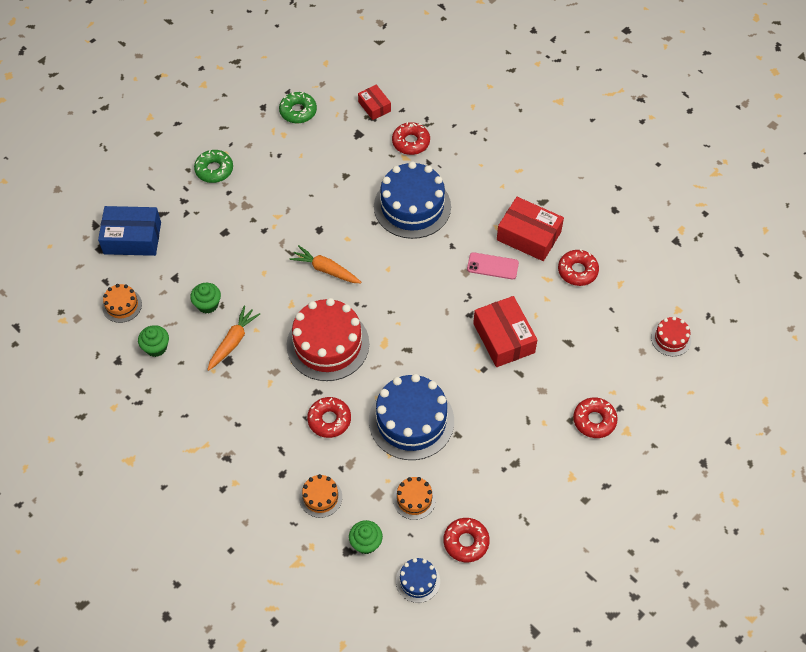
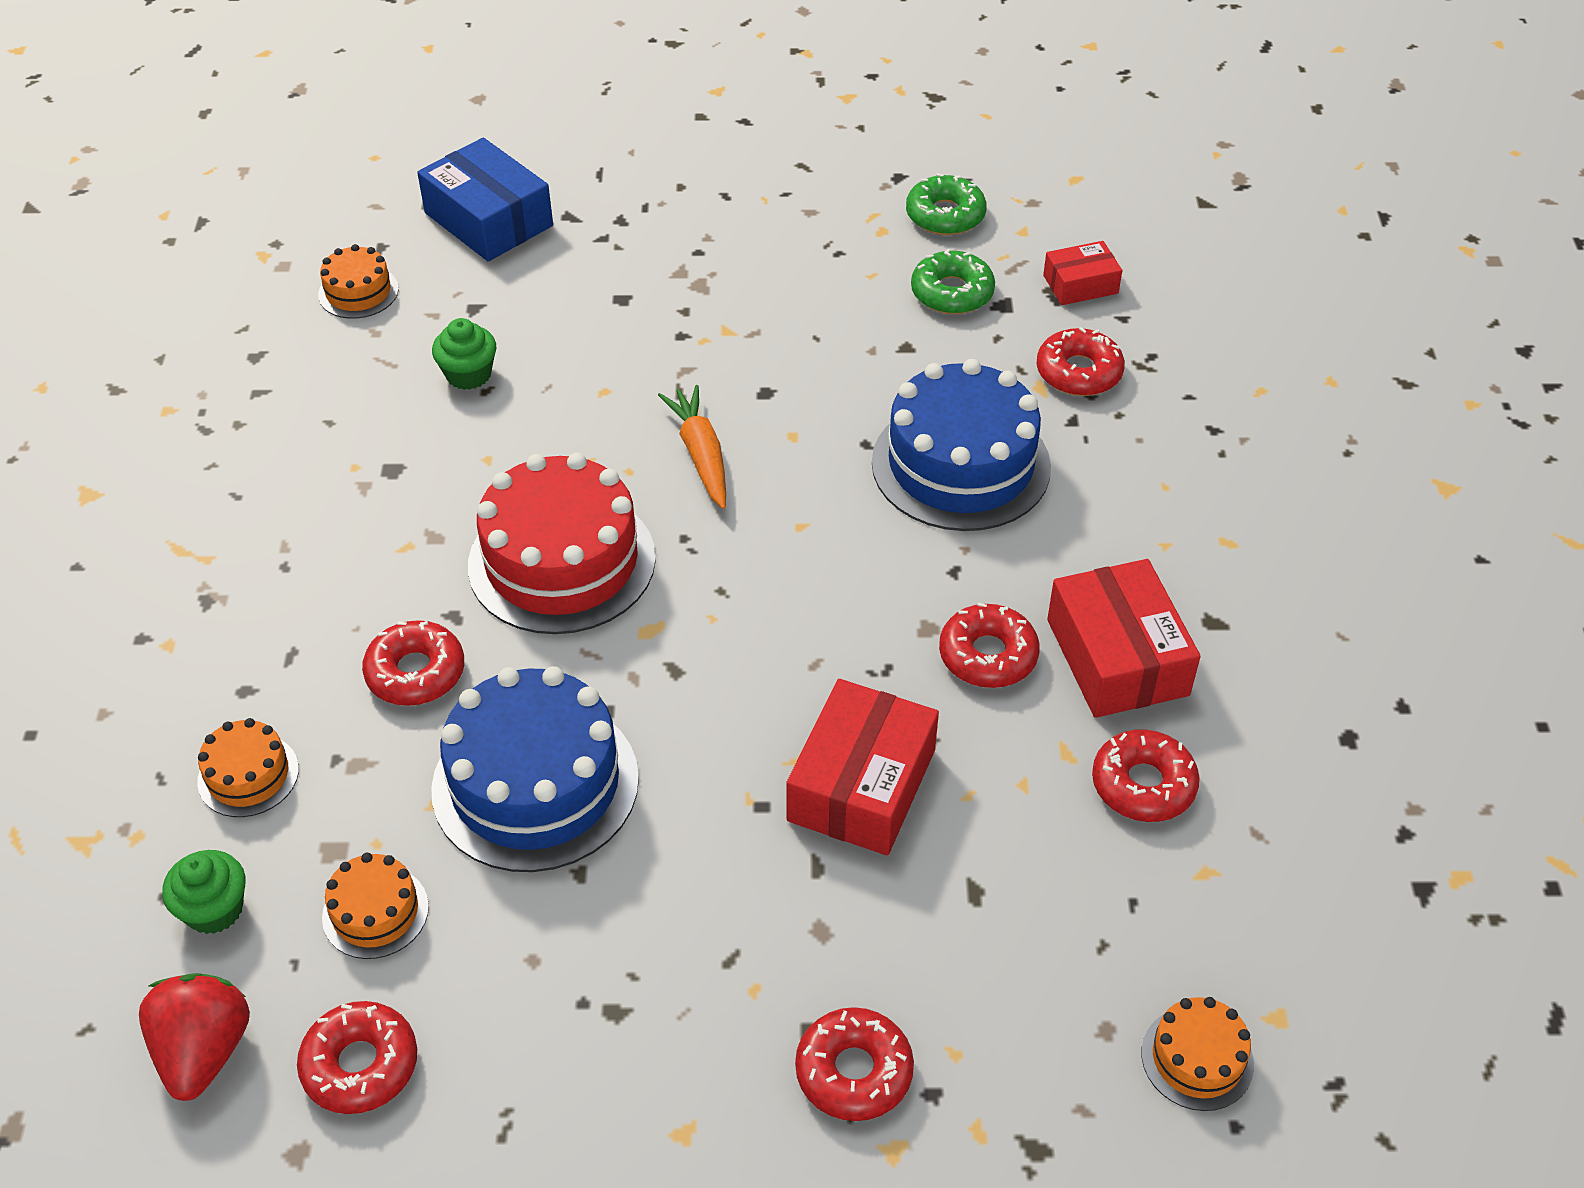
camera: 45 degrees right, 10 degrees down
green cupcake [138,325,169,357] -> none
green donut [194,150,233,183] -> green donut moved to [911,249,995,314]
orange carrot [207,306,260,371] -> none
red box [358,85,391,120] -> red box turned 60 degrees clockwise [1043,241,1122,305]
blue cake [396,558,440,603] -> red strawberry [139,973,250,1101]
pink phone [467,252,519,280] -> red donut [939,602,1040,688]
red cake [651,317,691,356] -> orange cake [1142,997,1254,1111]

